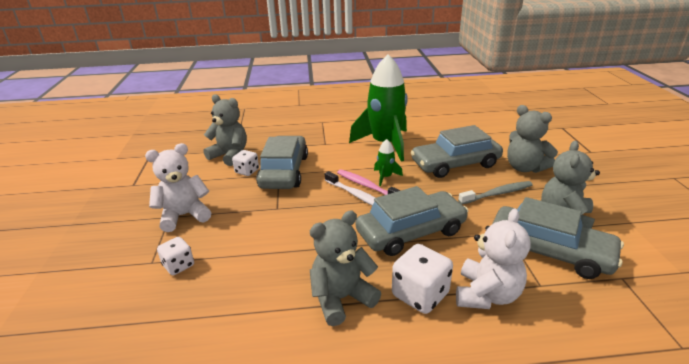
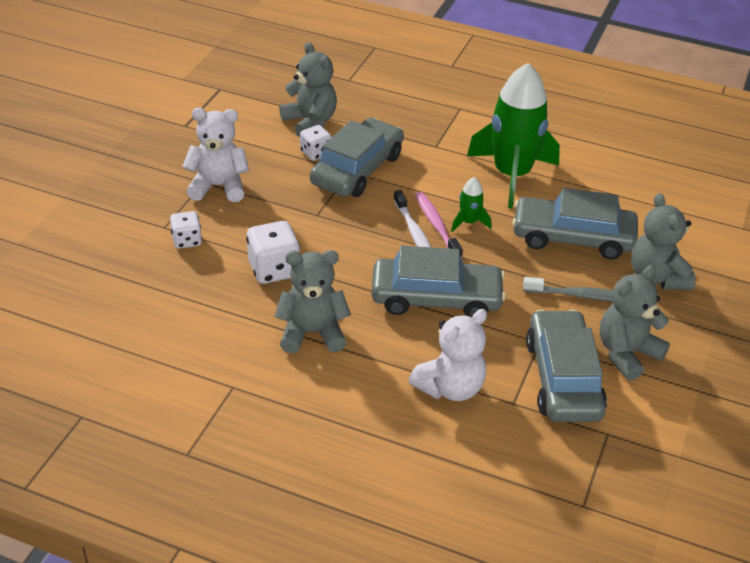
camera: 25 degrees right, 10 degrees up
white dice [392,244,453,314] -> white dice moved to [246,221,300,284]
grey car [492,197,624,279] -> grey car turned 150 degrees counterclockwise [526,310,607,422]

